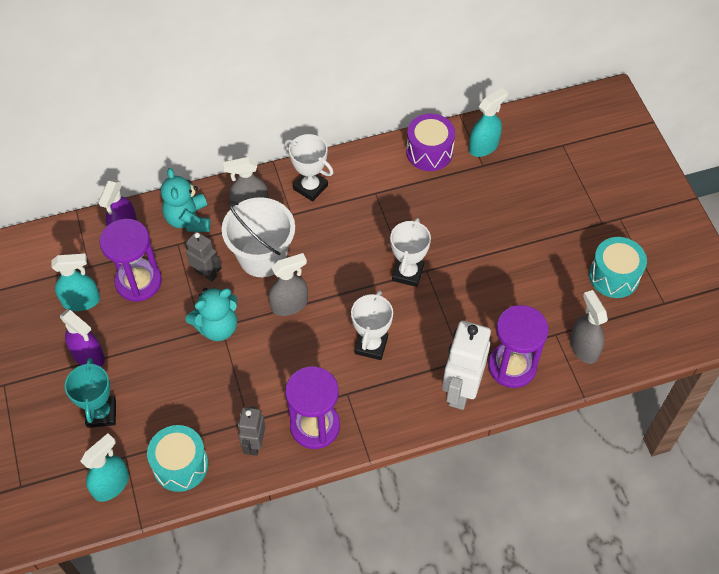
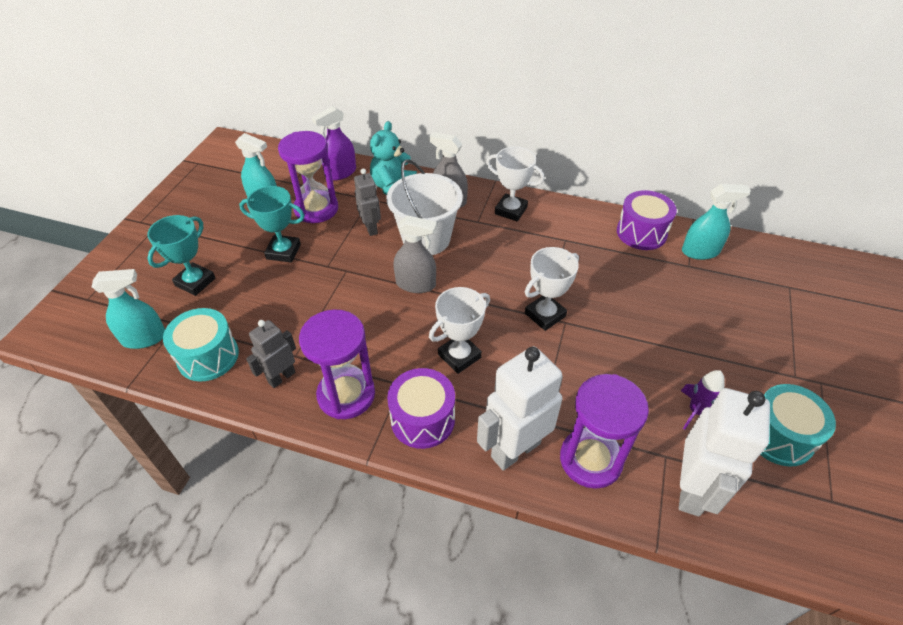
camera: 35 degrees right, 10 degrees down
purple spray bottle [60,309,105,367] -> none
turquoise teddy bear [185,287,237,341] -> none
white trophy [285,134,333,202] -> white trophy turned 45 degrees counterclockwise [486,147,545,222]
grey spray bottle [570,290,608,364] -> white robot [679,388,770,516]
none -> turquoise trophy [239,186,305,263]
none -> purple drum [387,368,455,449]
none -> purple rocket [681,370,725,430]

